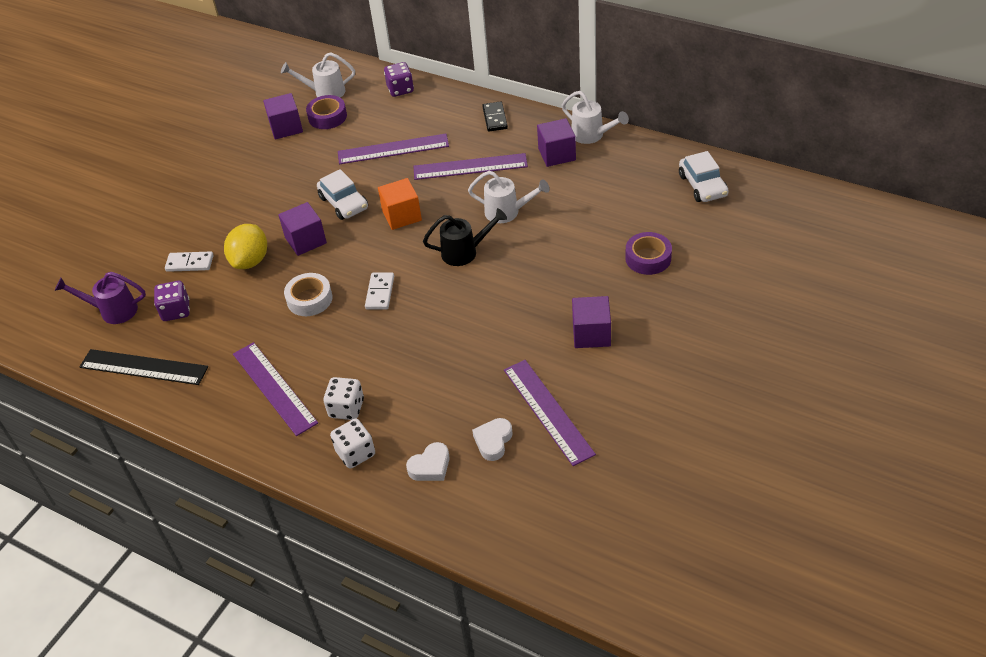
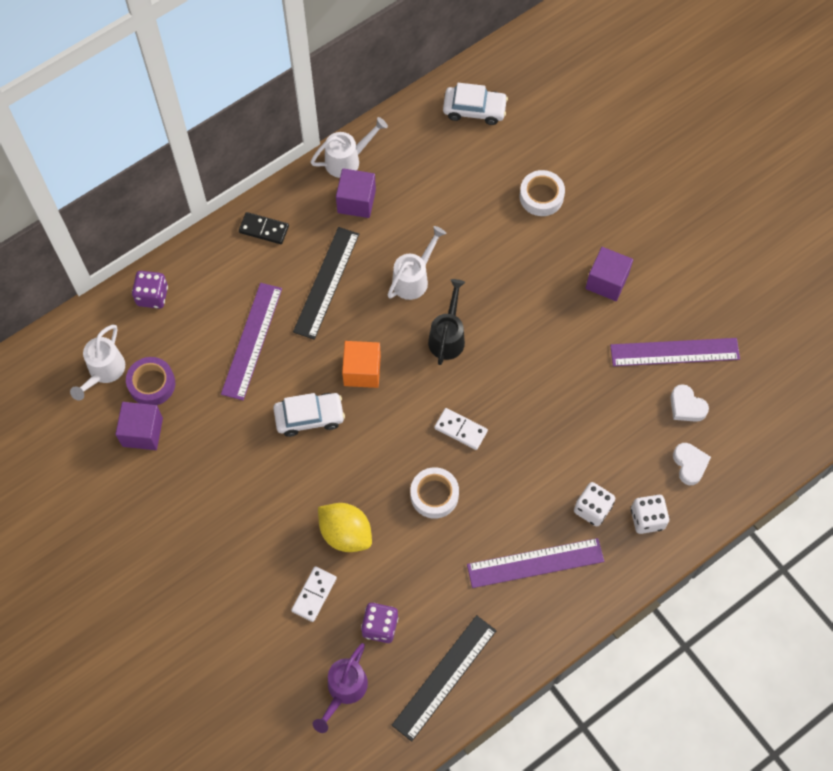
camera: 70 degrees left, 20 degrees up
purple cube [278,202,327,256] -> none
purple ruler [414,153,528,180] -> black ruler [293,227,359,340]
purple tape [625,232,672,275] -> white tape [519,170,565,216]

